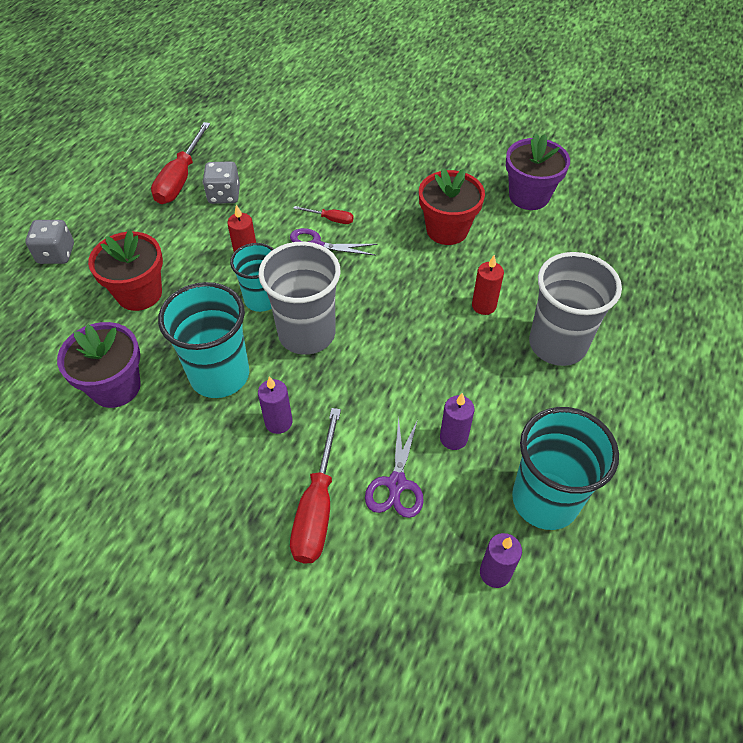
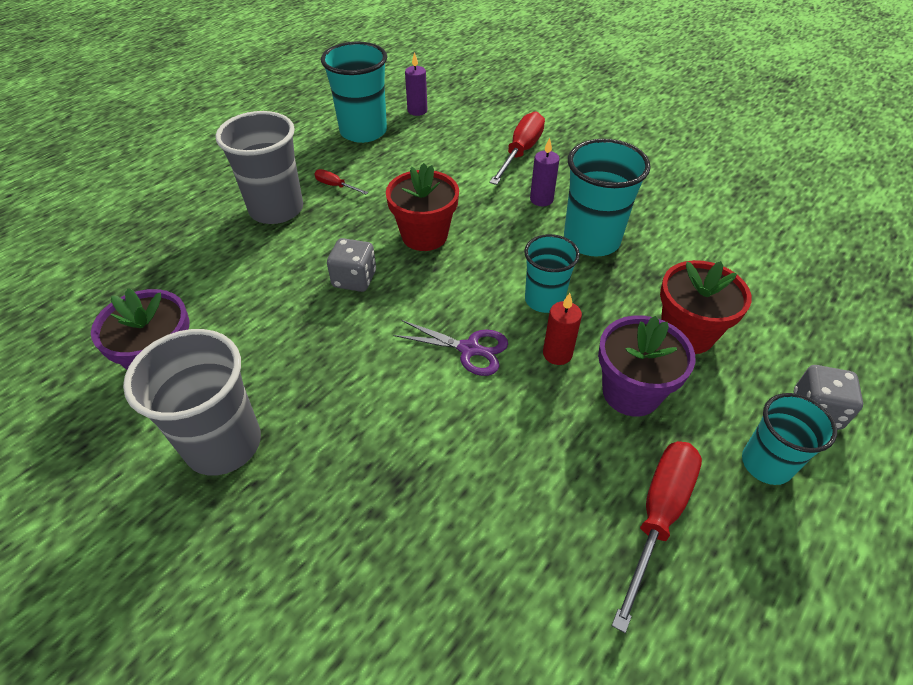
camera: 165 degrees left, 5 degrees down
purple flower pot [57,322,141,408] -> purple flower pot moved to [598,315,695,417]
grey dice [203,161,240,204] -> grey dice moved to [327,238,376,292]
grey cup [258,242,340,355] -> grey cup moved to [123,329,261,476]
red screwdriver [293,206,354,224] -> red screwdriver moved to [315,169,368,194]
purple scissors [365,417,424,518] -> none
red flower pot [419,168,485,245] -> red flower pot moved to [386,163,459,251]
purple candle [440,393,474,450] -> none
red candle [472,255,504,315] -> none
none -> turquoise cup [742,393,837,485]

